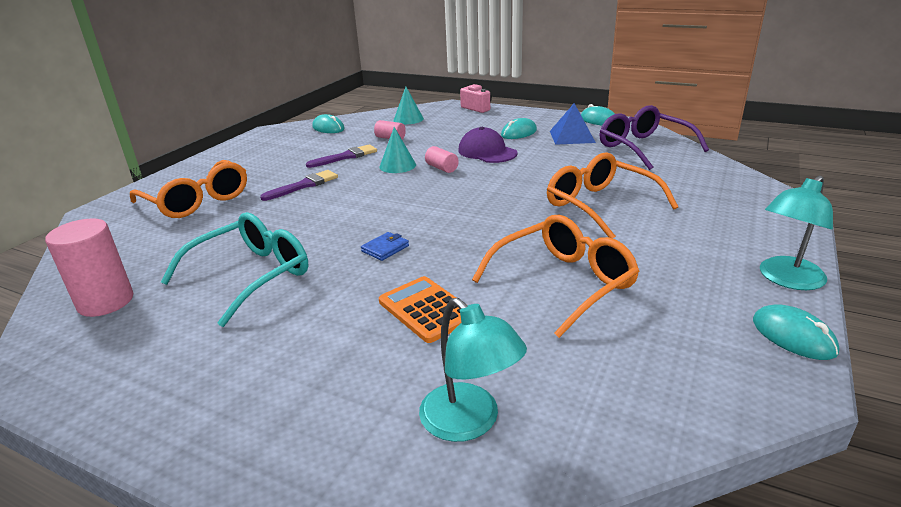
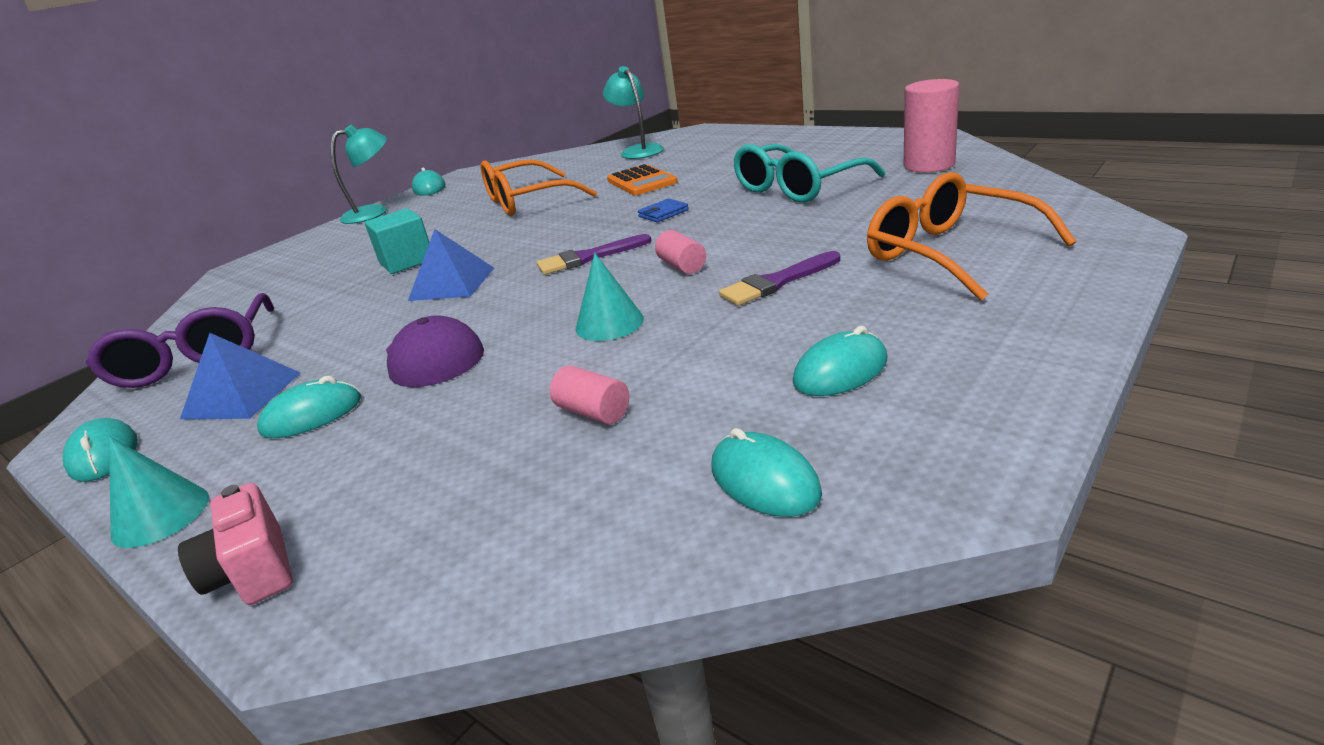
camera: 165 degrees left, 0 degrees up
purple brush [306,144,377,168] -> purple brush moved to [537,234,651,275]
turquoise cone [393,87,424,124] -> turquoise cone moved to [109,437,209,548]
pink cylinder [425,146,459,173] -> pink cylinder moved to [655,230,706,274]
orange glasses [547,152,679,239] -> turquoise cube [365,208,430,274]
none -> blue pyramid [408,229,494,301]
none -> turquoise mouse [793,326,888,396]

